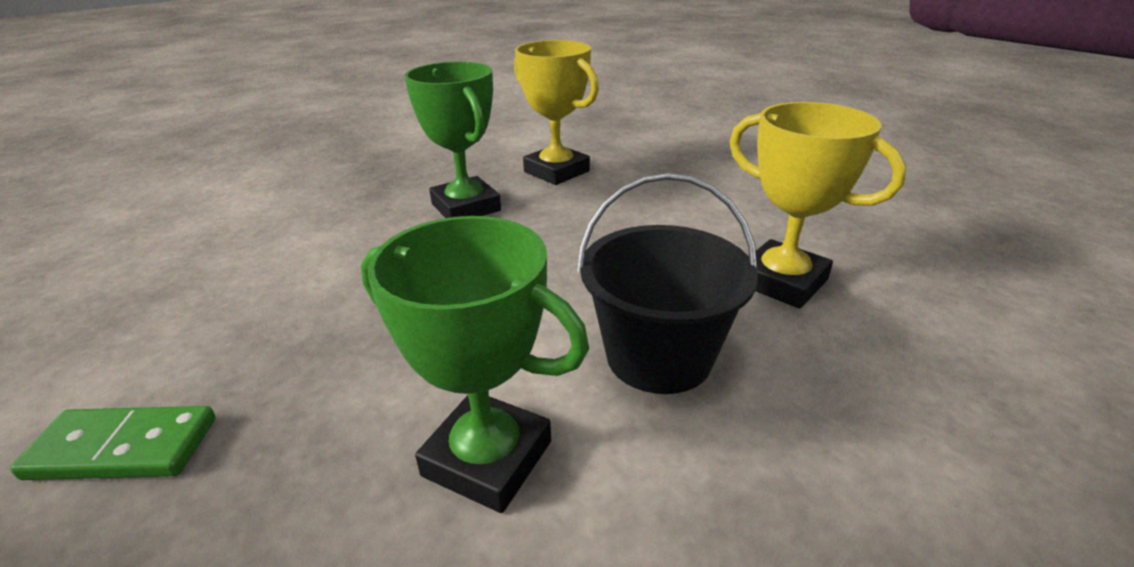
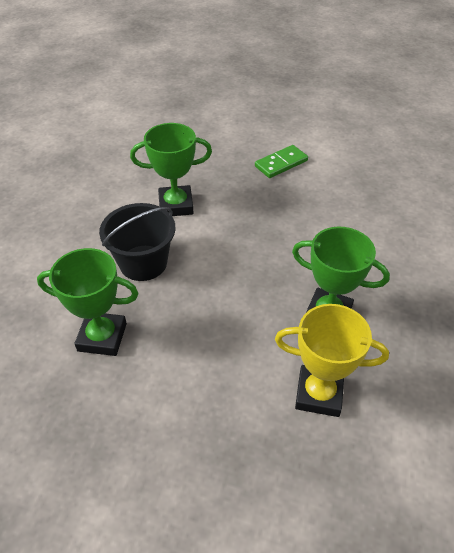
camera: 145 degrees right, 15 degrees up
yellow trophy [729,102,907,309] -> green trophy [37,248,139,356]

